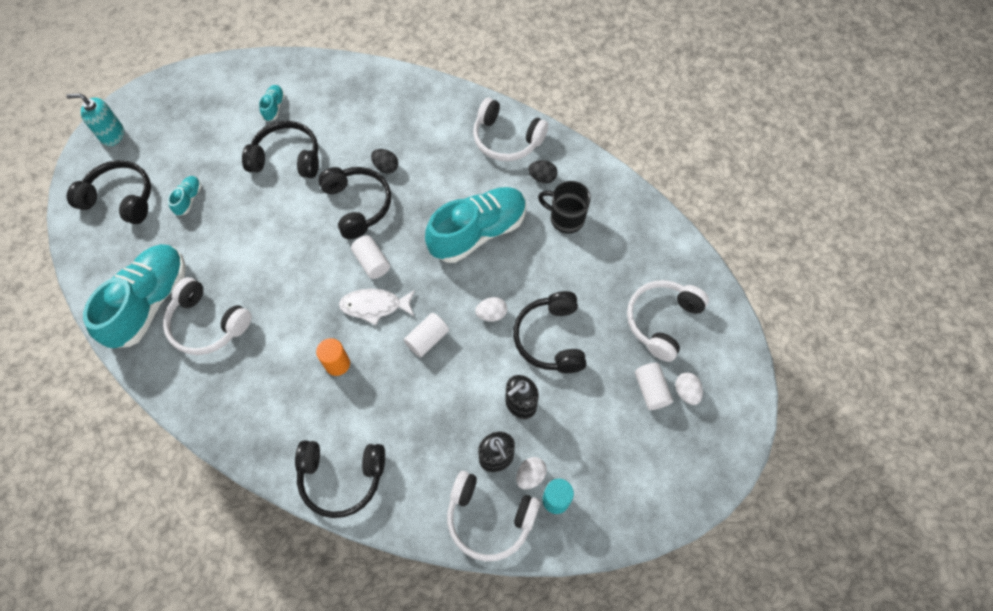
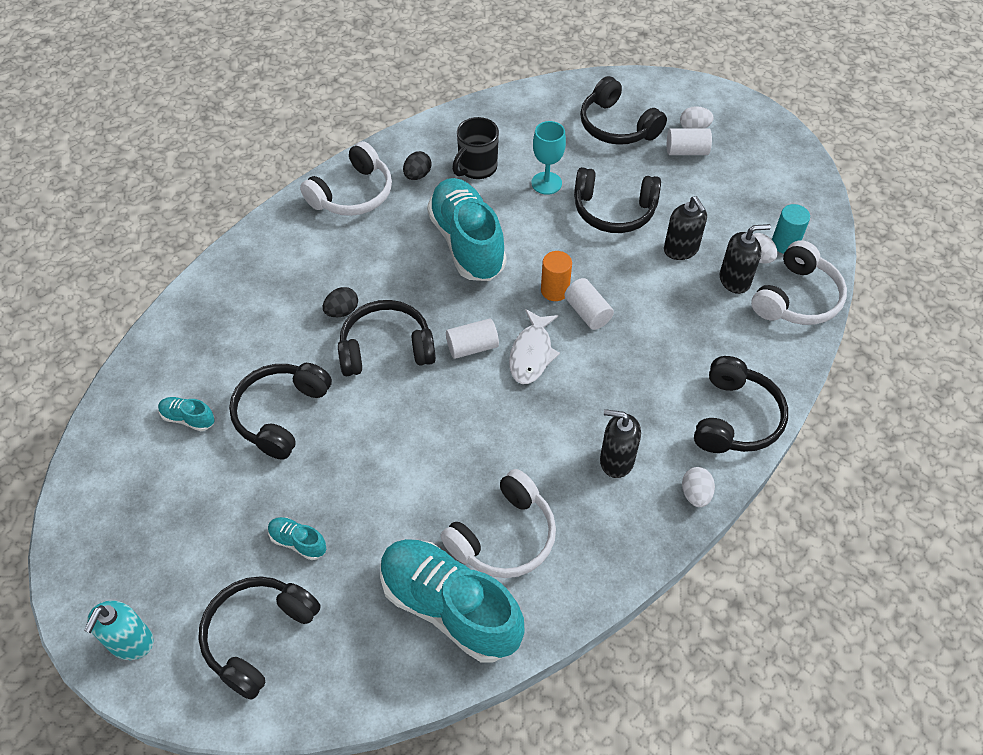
camera: 75 degrees left, 10 degrees down
orange cylinder [316,338,350,376] -> orange cylinder moved to [541,251,572,301]
white egg [475,297,507,322] -> white egg moved to [682,467,715,507]
white headphones [627,280,709,362] -> black headphones [580,76,667,145]
none -> turquoise goblet [532,121,566,195]
none -> black soap dispenser [600,409,641,478]

